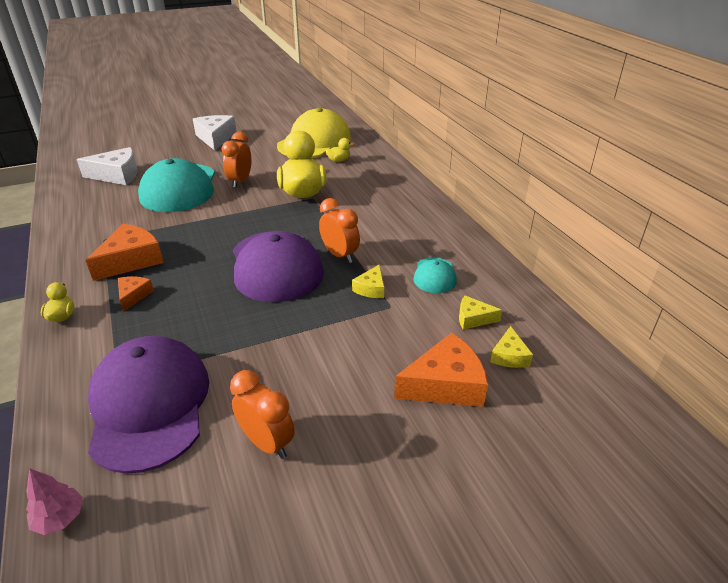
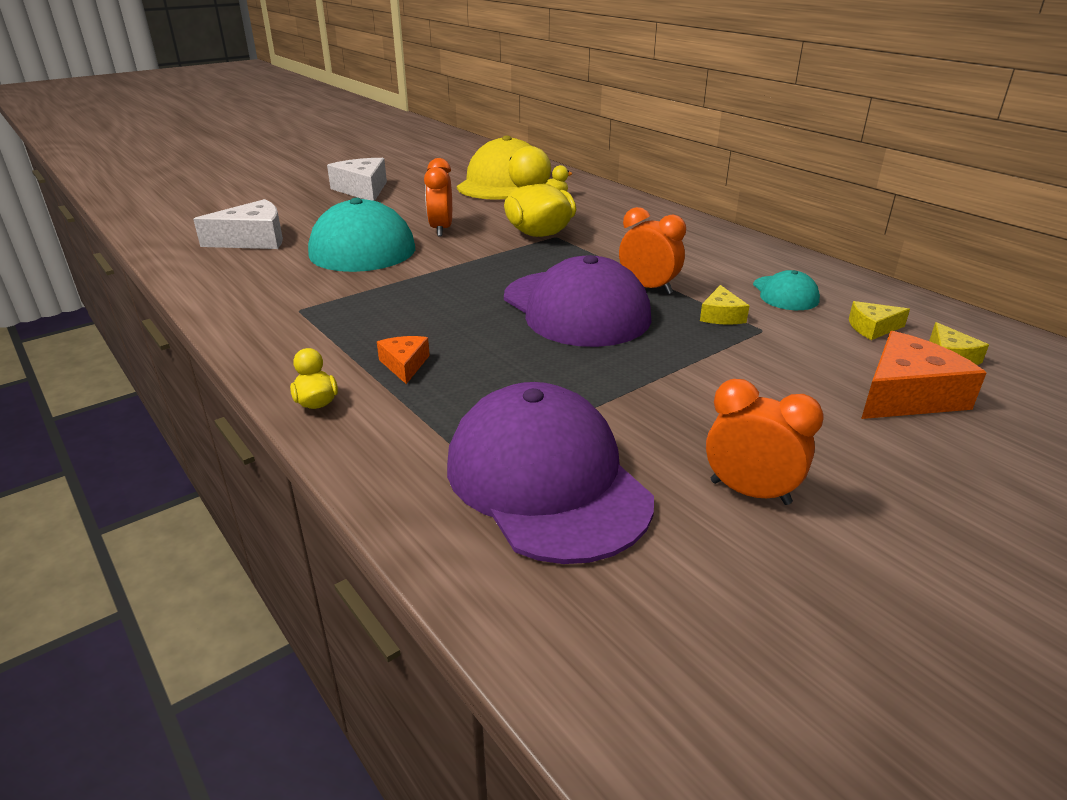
camera: 15 degrees left, 5 degrees down
pink tree [26,468,83,535] -> none
orange cheese [86,224,164,281] -> none

